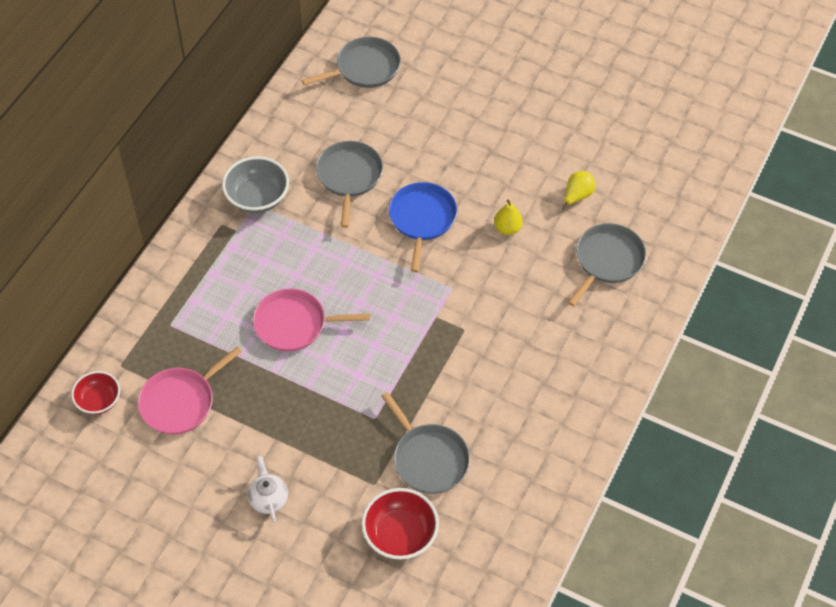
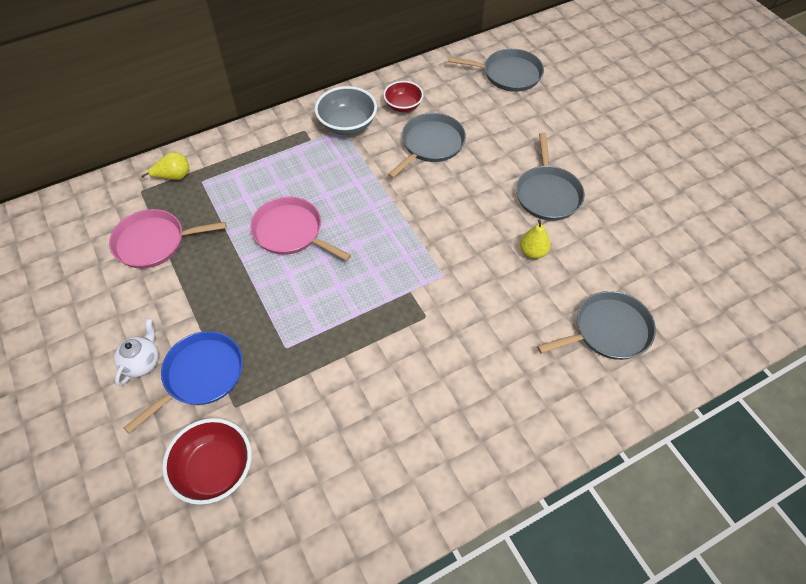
camera: 35 degrees right, 0 degrees up
red bowl [71,371,120,415] -> red bowl moved to [383,81,424,112]
grey pan [381,392,470,494] -> grey pan moved to [516,133,585,221]
blue pan [389,182,457,272] -> blue pan moved to [124,331,243,434]
yellow pear [561,171,595,210] -> yellow pear moved to [141,152,189,180]

